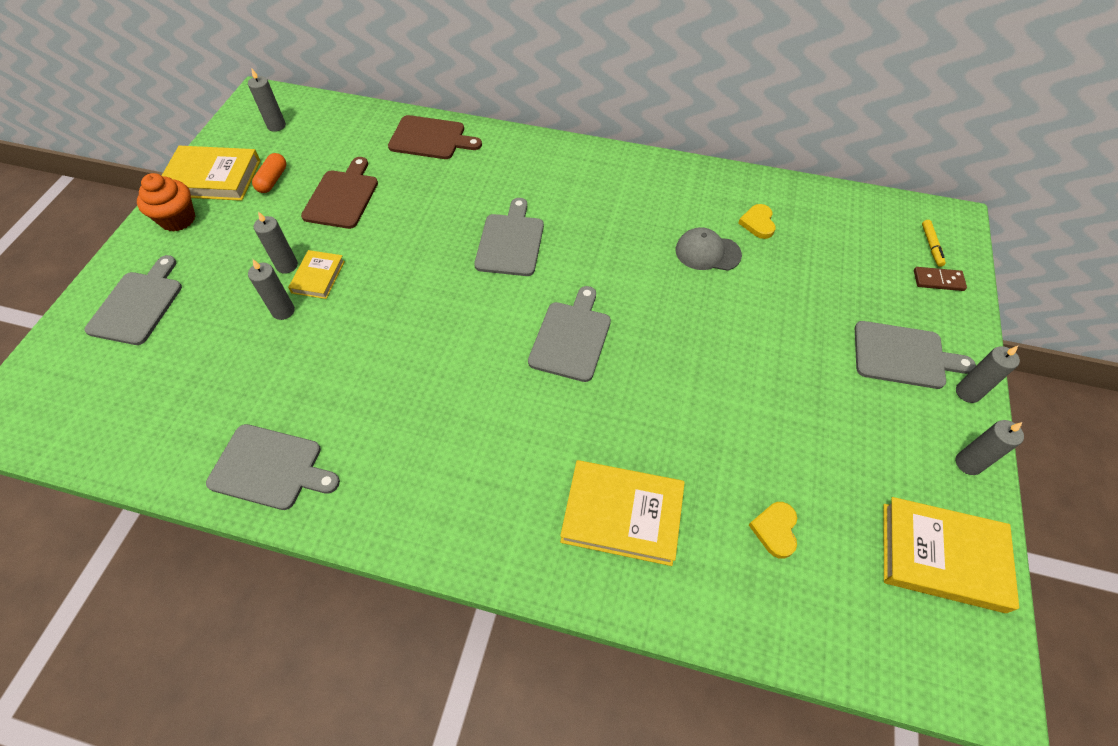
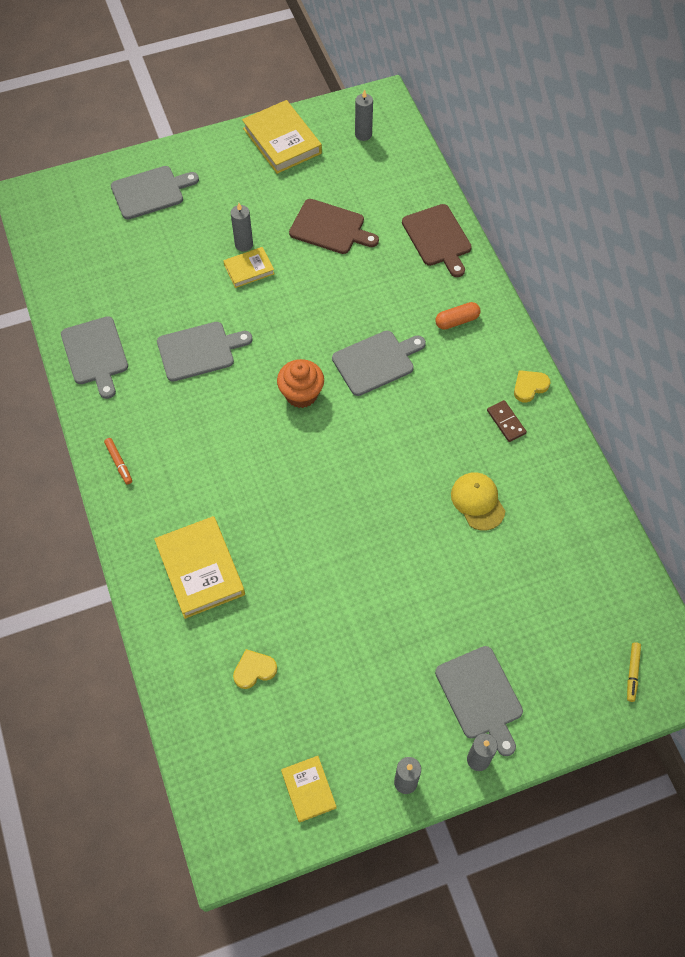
camera: 55 degrees right, 5 degrees up
orange cupcake [137,173,195,232] -> orange cupcake moved to [277,359,324,408]
grey candle [248,259,295,320] -> none
orange capsule [252,153,286,193] -> orange capsule moved to [435,302,480,330]
brown cutting board [301,157,378,229] -> brown cutting board turned 45 degrees clockwise [289,199,379,254]
grey cutting board [528,286,611,382] -> grey cutting board moved to [157,322,252,382]
grey cap [676,227,742,271] -> yellow cap [451,472,505,531]
yellow heart [738,204,776,239] -> yellow heart moved to [514,370,550,402]
yellow book [883,497,1019,613] -> yellow book [281,756,337,823], size x0.57
brown domino [914,267,967,291] -> brown domino moved to [487,400,527,442]
yellow marker [922,220,946,267] -> yellow marker turned 45 degrees counterclockwise [627,642,641,702]
none -> orange marker [104,438,132,485]

